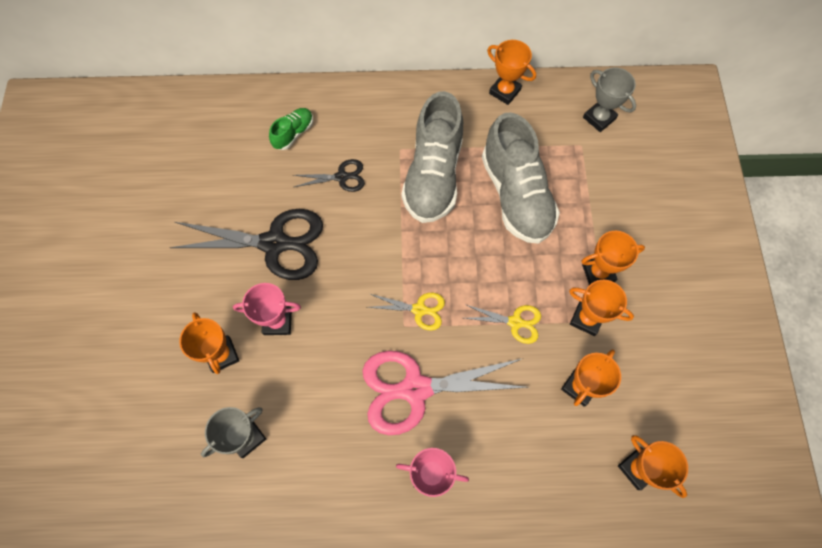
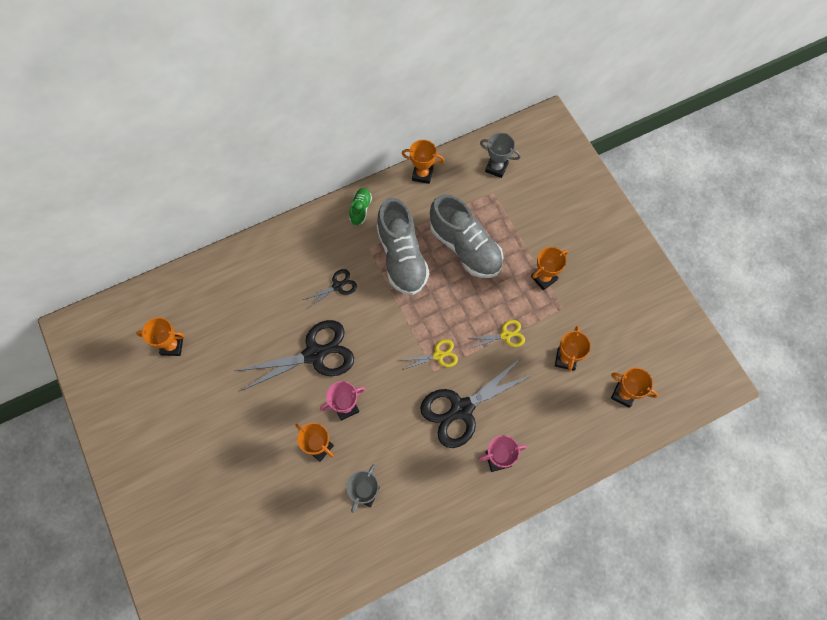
camera: 25 degrees left, 0 degrees up
green shoe [269,108,313,150] -> green shoe moved to [349,188,372,225]
pink scissors [362,351,529,435] -> black scissors [420,358,534,448]
orange trophy [569,280,634,336] -> orange trophy moved to [136,317,185,356]

